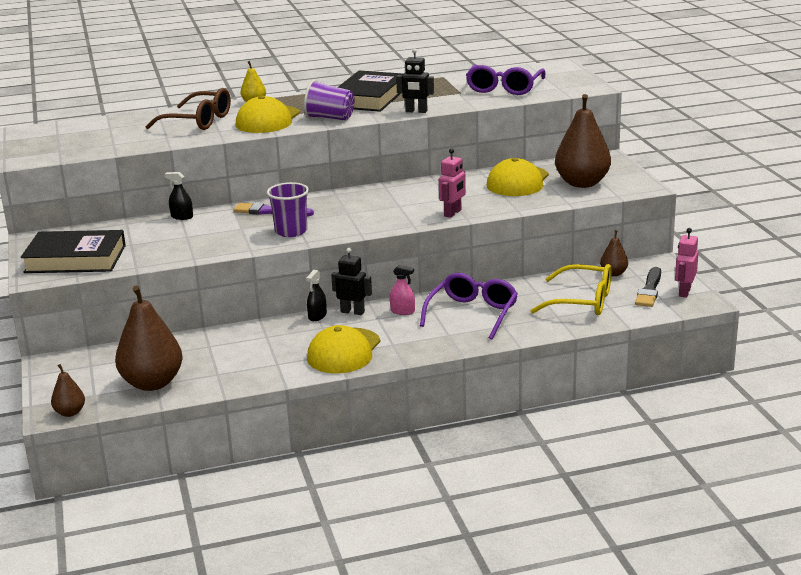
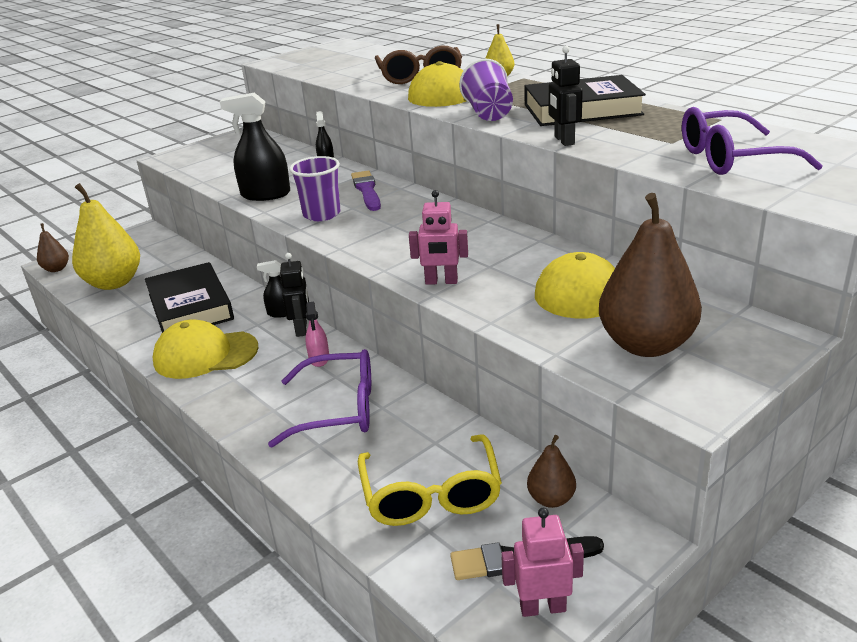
camera: 65 degrees right, 5 degrees up
black book [21,230,126,273] -> black book moved to [145,262,234,333]
brown pear [115,285,183,391] -> yellow pear [72,183,140,290]
none -> black spray bottle [220,93,290,201]

